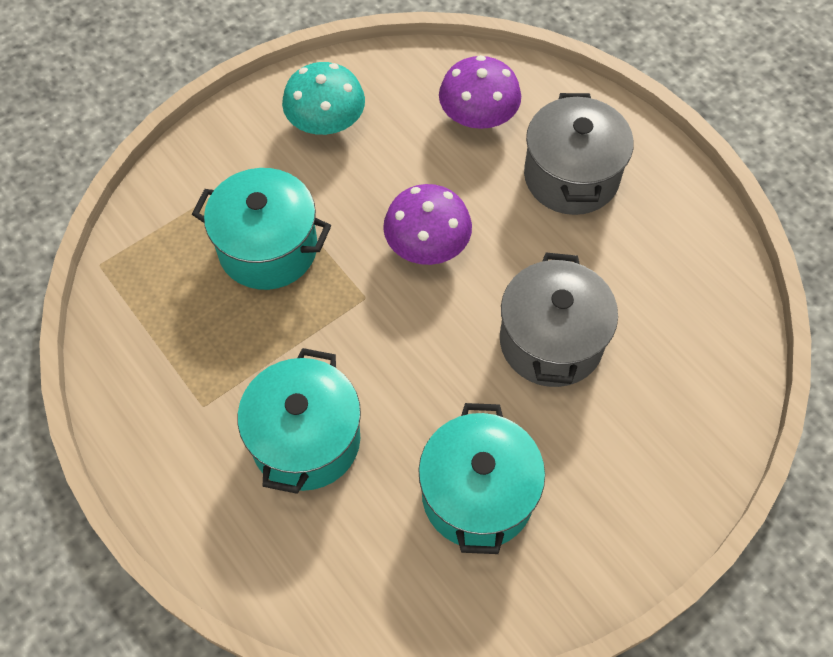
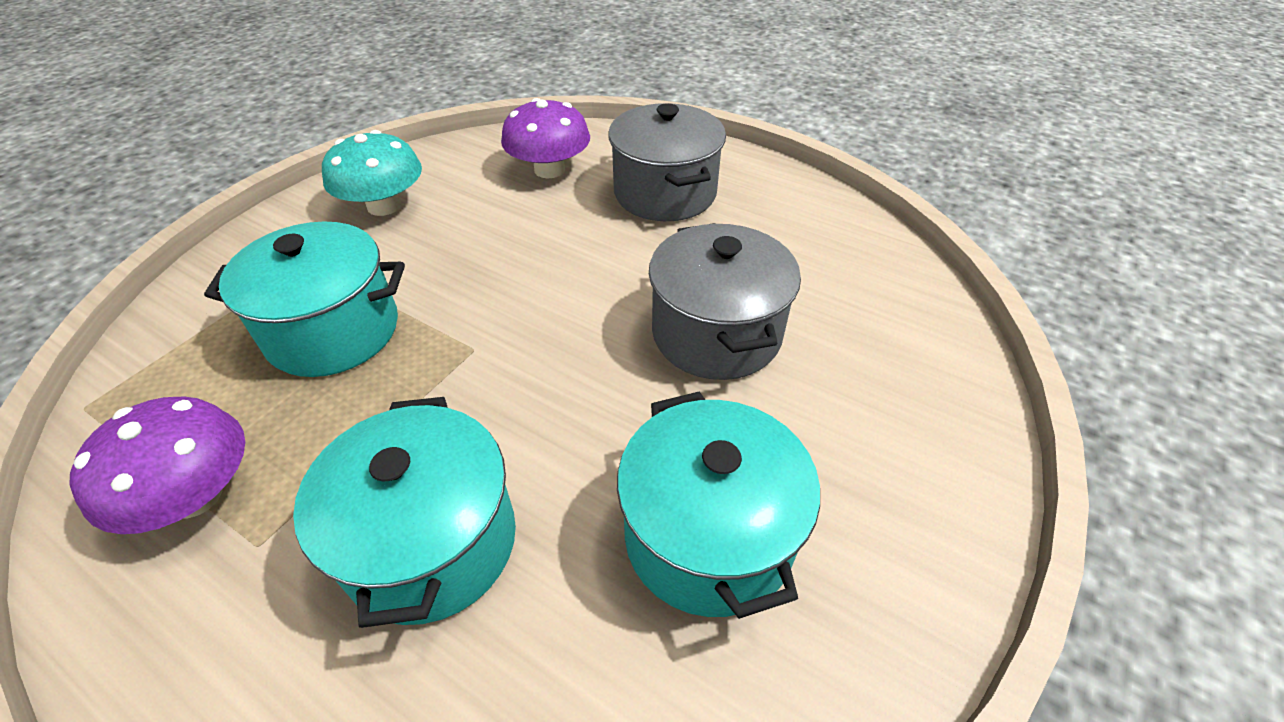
camera: 20 degrees left, 15 degrees down
purple mushroom [383,184,472,265] -> purple mushroom moved to [69,397,245,534]

